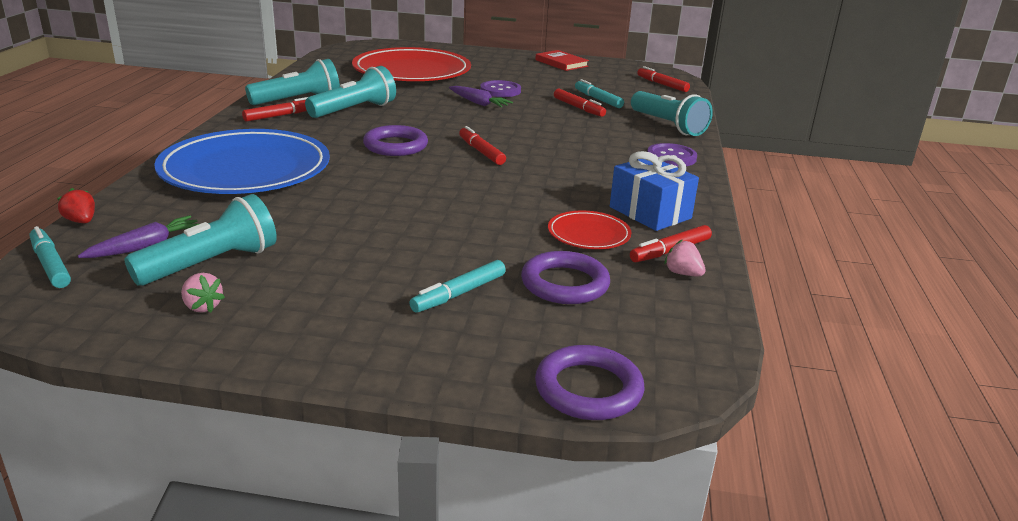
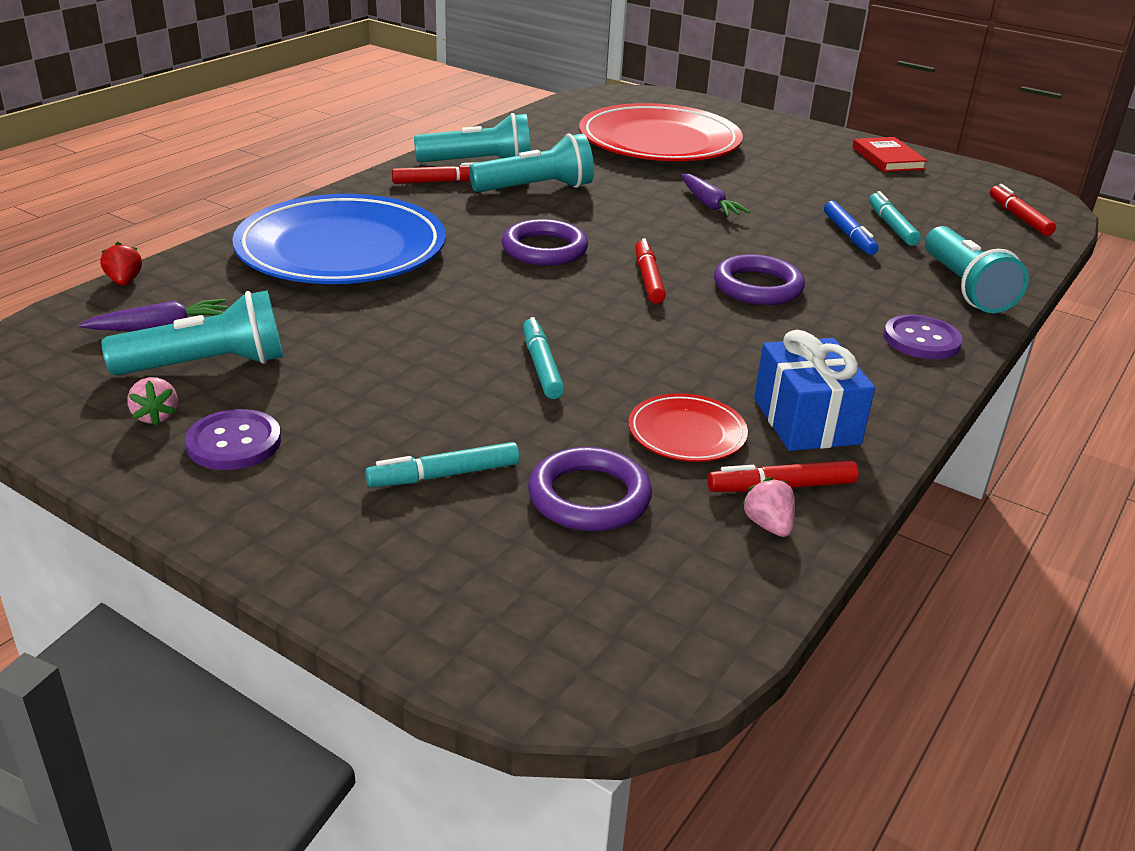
camera: 25 degrees right, 5 degrees up
turquoise marker [30,226,71,288] -> turquoise marker moved to [523,317,565,399]
purple button [480,80,521,97] -> purple button moved to [185,409,281,470]
purple ring [535,345,644,420] -> purple ring moved to [714,254,805,305]
red marker [554,89,606,117] -> blue marker [824,201,879,255]

